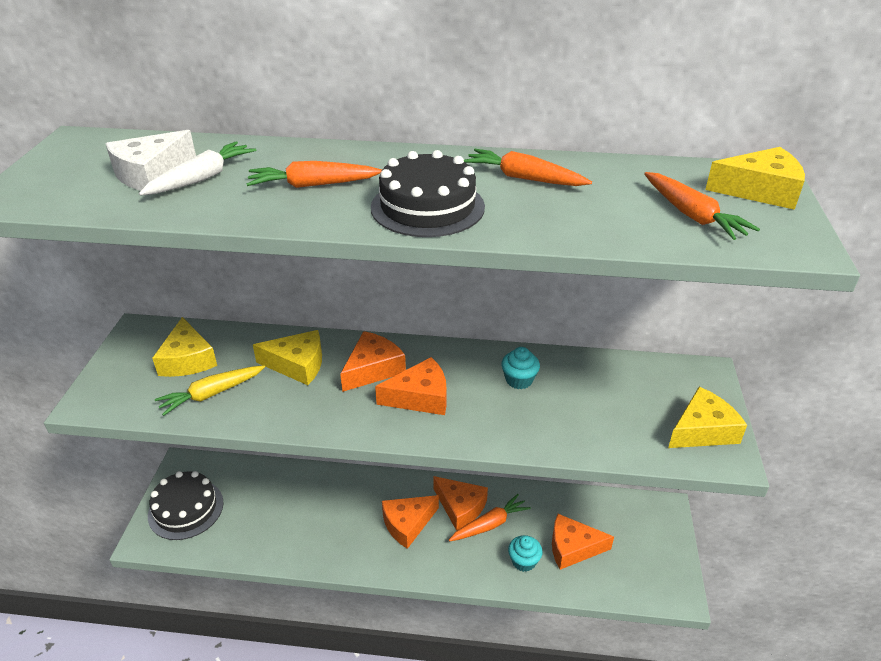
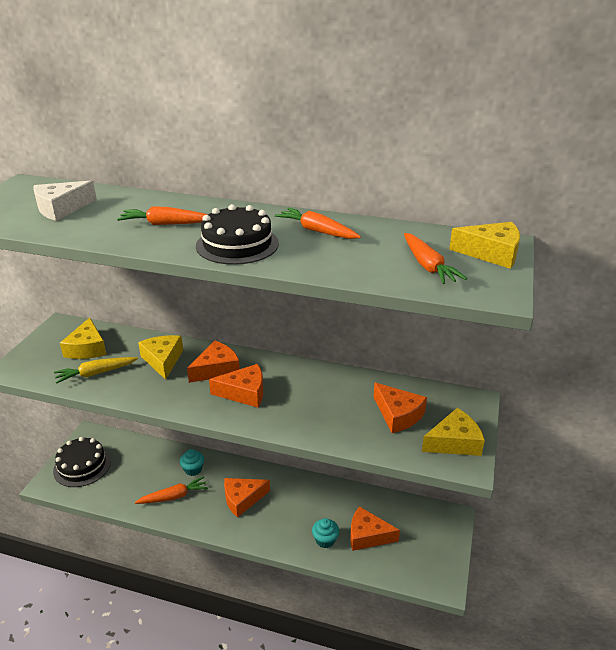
camera: 10 degrees right, 5 degrees down
white carrot [139,141,256,196] -> none
yellow cheese [253,330,322,385] -> yellow cheese turned 120 degrees counterclockwise [138,335,183,380]
orange cheese [433,476,488,531] -> orange cheese moved to [374,383,427,433]
orange carrot [449,494,531,542] -> orange carrot moved to [135,476,208,504]
turquoise cupcake [501,347,540,389] -> turquoise cupcake moved to [180,449,204,476]

